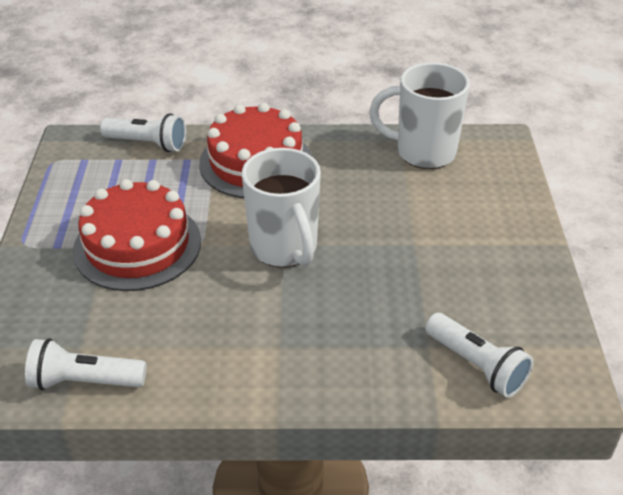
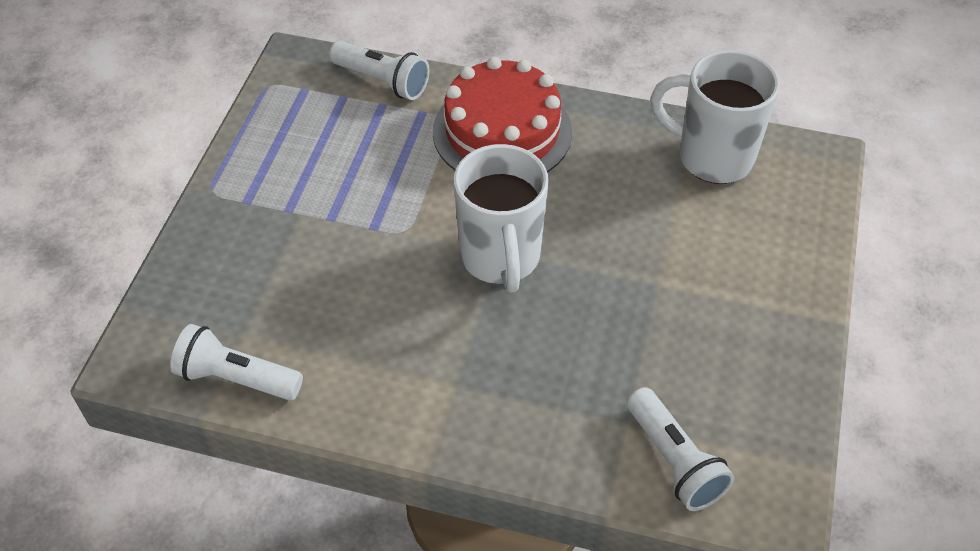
camera: 15 degrees right, 10 degrees up
red cake [73,179,201,291] -> none

